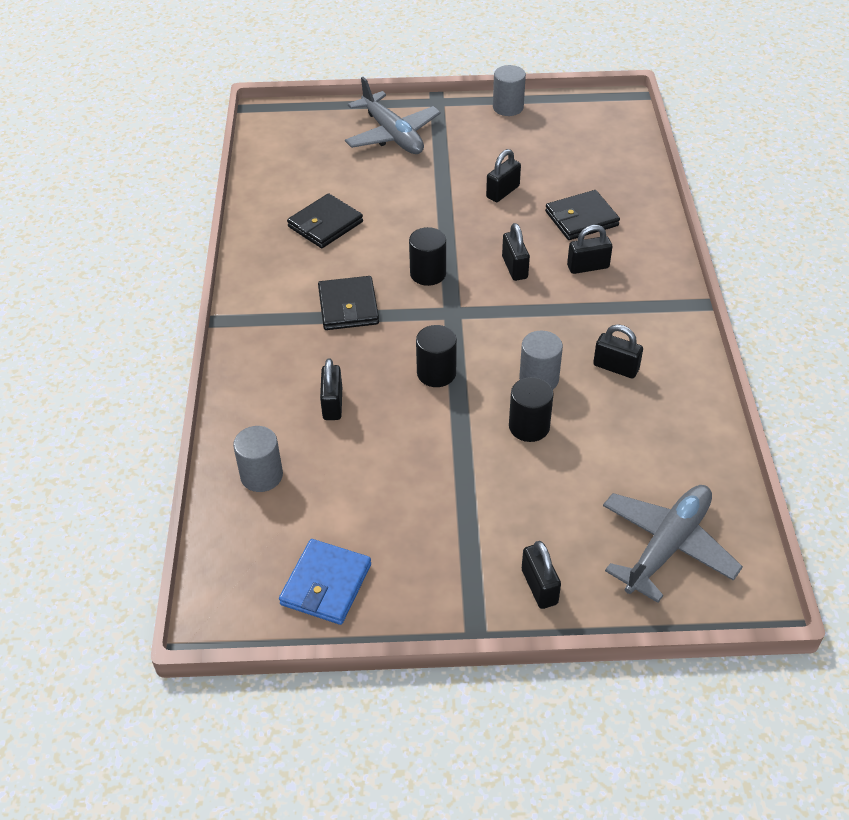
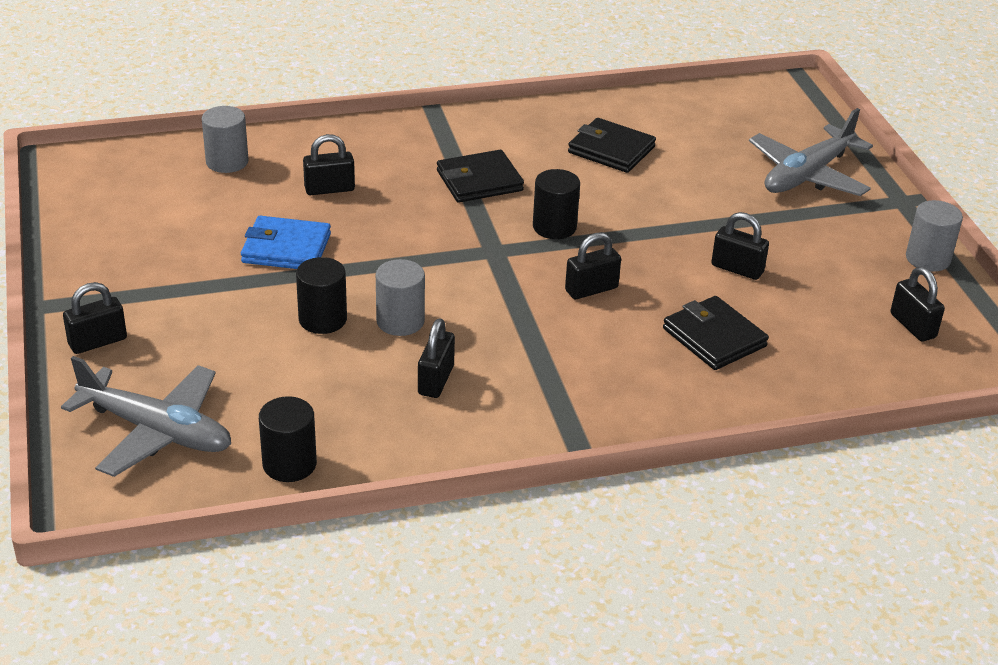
camera: 75 degrees right, 10 degrees down
blue wallet [279,539,371,625] -> blue wallet moved to [241,216,331,269]
black cylinder [416,325,457,387] -> black cylinder moved to [259,396,317,482]
black padlock [567,225,613,274] -> black padlock moved to [890,267,945,342]

